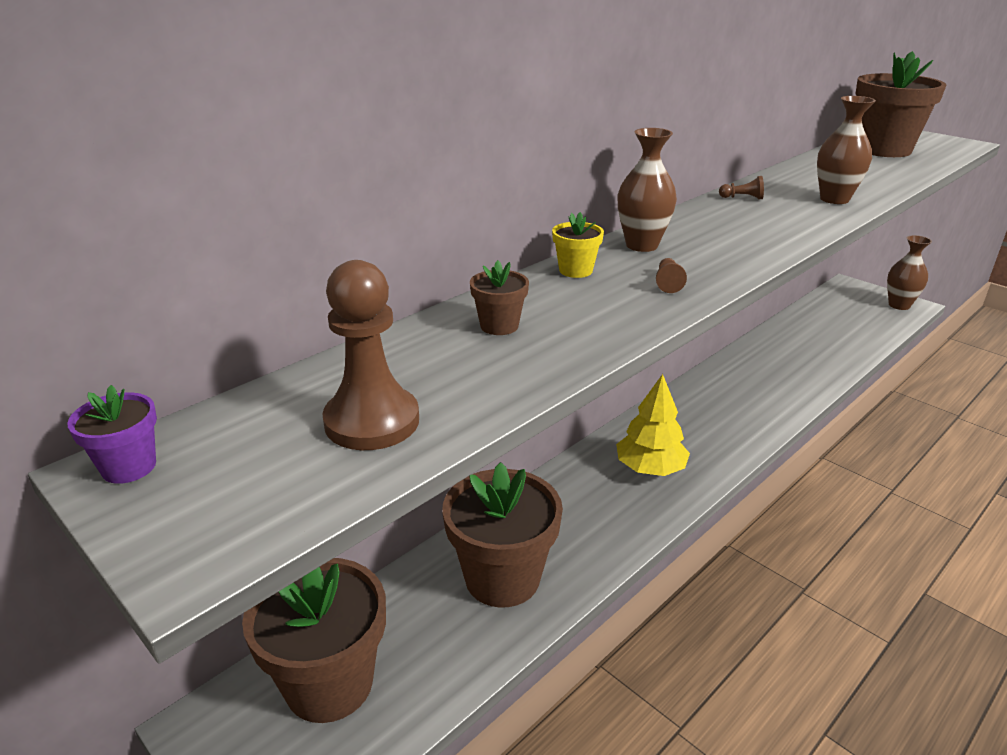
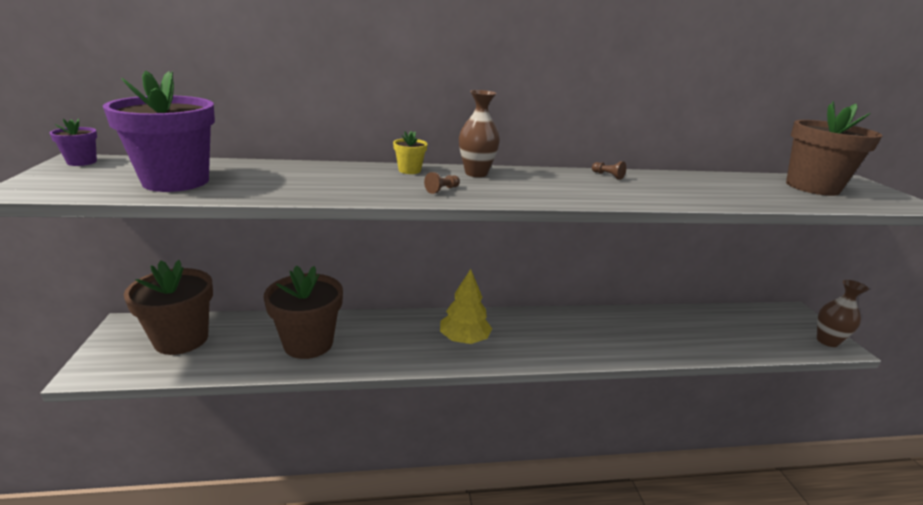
camera: 35 degrees right, 5 degrees down
brown pawn [322,260,419,450] -> purple flower pot [103,70,215,192]
brown flower pot [470,260,529,335] -> none
brown vase [817,96,876,204] -> none

